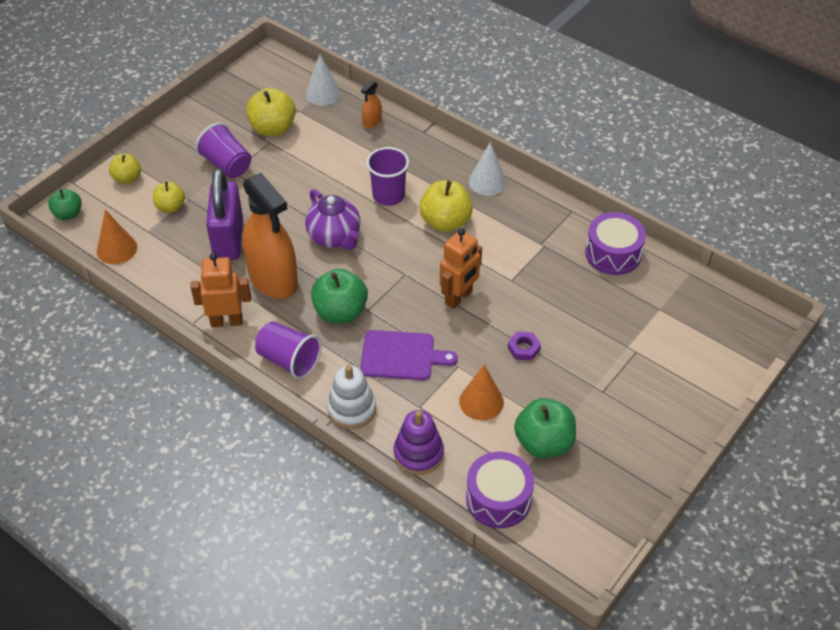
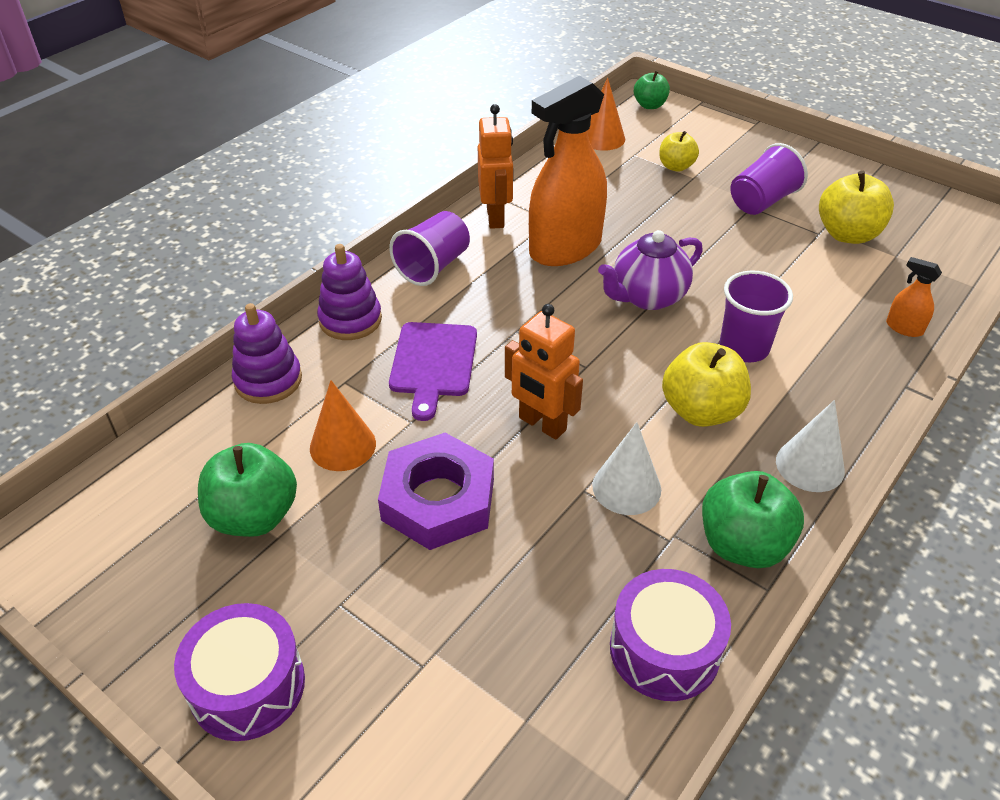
camera: 90 degrees right, 5 degrees down
yellow apple [109,154,141,184] -> none
purple padlock [206,168,243,260] -> none
white cone [305,54,341,106] -> white cone moved to [592,422,661,515]
green apple [311,269,368,323] -> green apple moved to [702,471,804,568]
white stacking toy [327,365,376,429] -> purple stacking toy [317,244,382,340]
purple drum [466,452,534,528] -> purple drum moved to [174,603,305,741]
purple nut [508,332,541,361] -> purple nut [378,433,494,550], size x2.30

